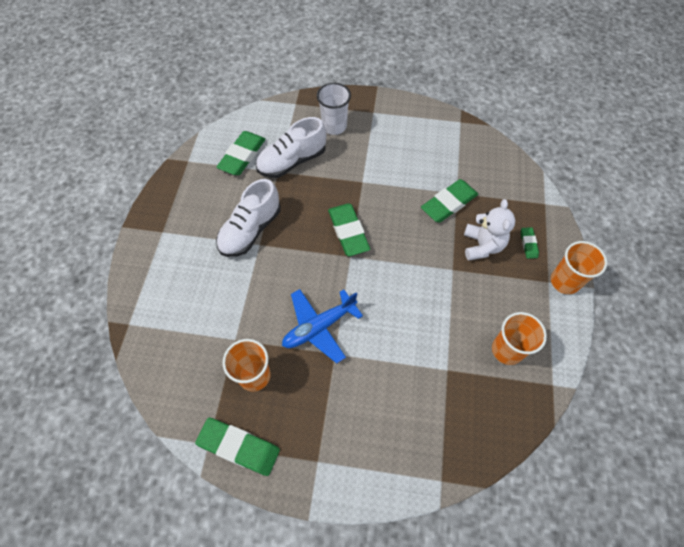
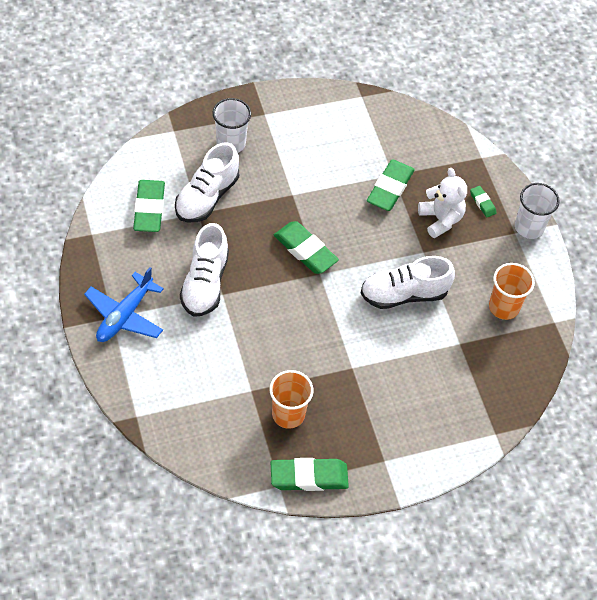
camera: 30 degrees left, 5 degrees down
blue plane [282,289,363,363] -> blue plane moved to [84,267,164,342]
orange cup [551,241,607,294] -> white cup [515,183,560,239]
none -> white shoe [361,256,455,309]

